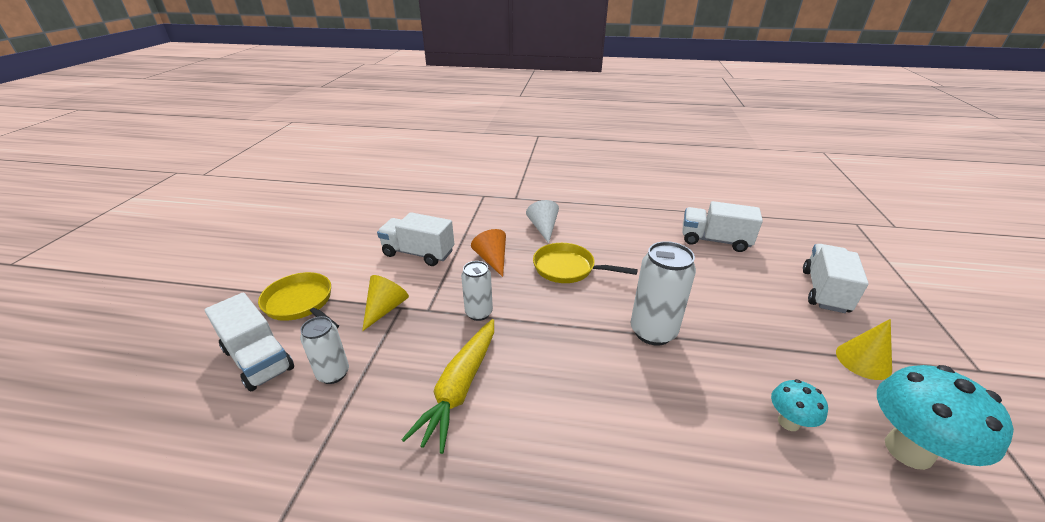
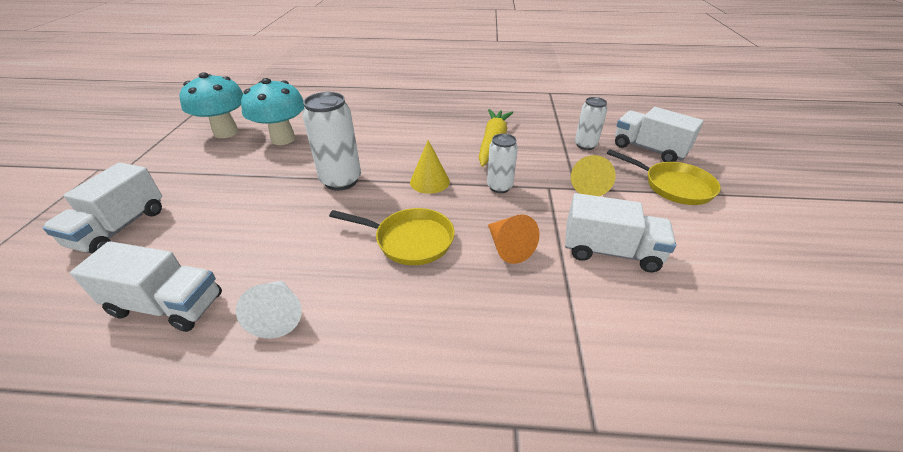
camera: 175 degrees right, 5 degrees up
white cone [526,200,559,243] -> white cone moved to [236,281,302,338]
turquoise mushroom [771,379,828,431] -> turquoise mushroom [241,78,304,145], size x1.89
yellow cone [836,319,892,380] -> yellow cone moved to [410,140,450,194]

